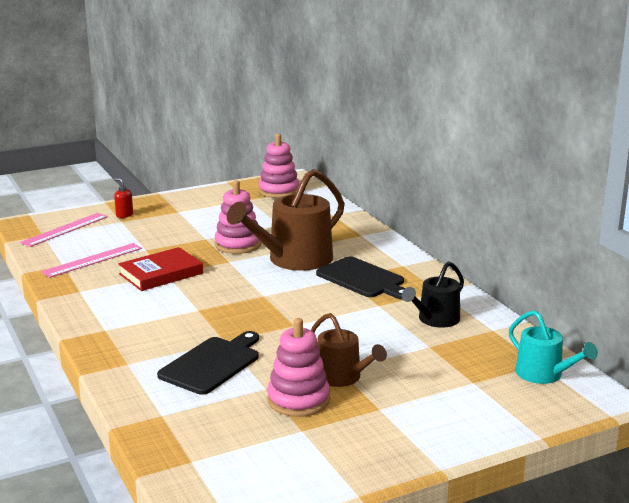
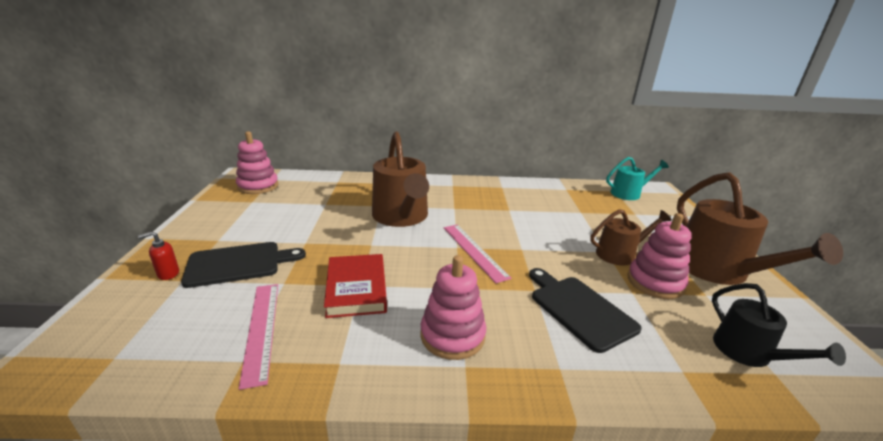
camera: 65 degrees left, 5 degrees up
pink ruler [20,213,108,247] -> pink ruler moved to [444,225,512,283]
pink stacking toy [215,181,261,254] -> pink stacking toy moved to [421,255,486,360]
black cutting board [316,256,405,300] -> black cutting board moved to [181,242,306,288]
black watering can [402,261,464,328] -> black watering can moved to [712,283,846,367]
none -> brown watering can [677,172,843,285]

